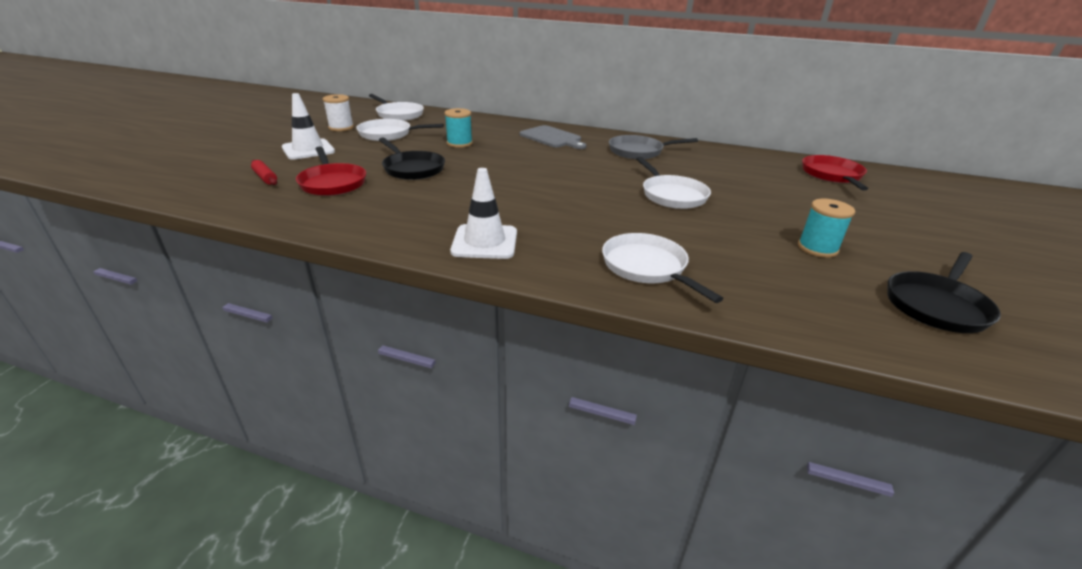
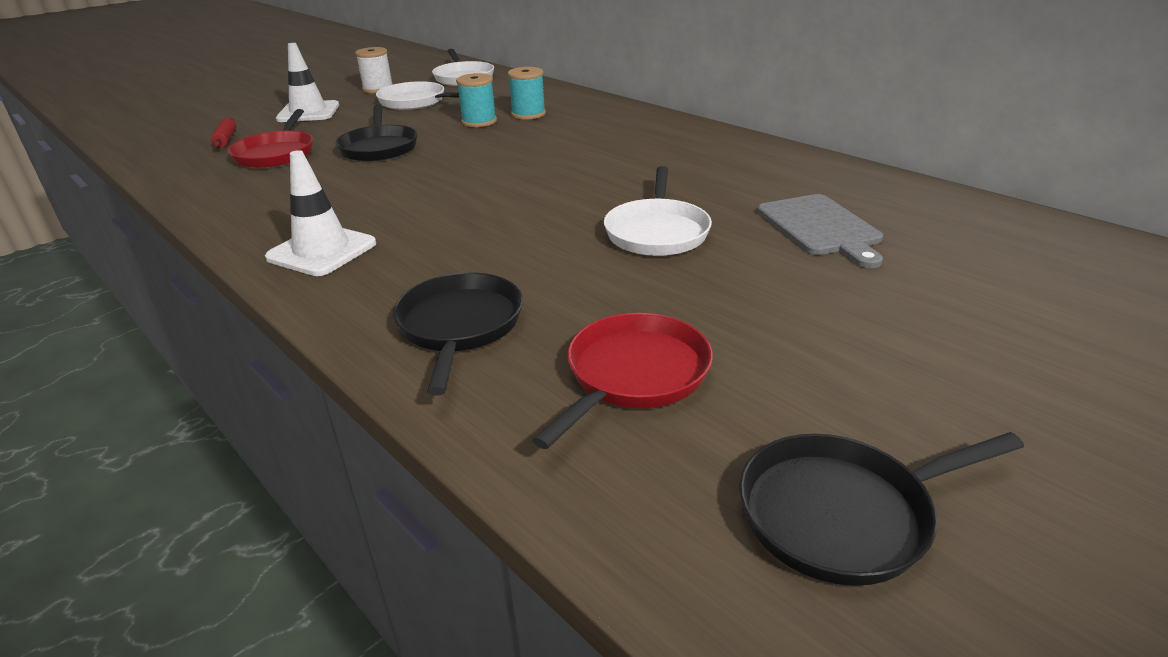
camera: 30 degrees right, 0 degrees up
grey cutting board [520,125,586,149] -> grey cutting board moved to [757,194,883,268]
white pan [602,233,723,303] -> black pan [393,272,523,396]
grey pan [609,135,698,159] -> none
turquoise spool [798,199,855,258] -> turquoise spool moved to [508,67,546,120]
red pan [802,155,868,191] -> red pan moved to [532,313,713,449]

